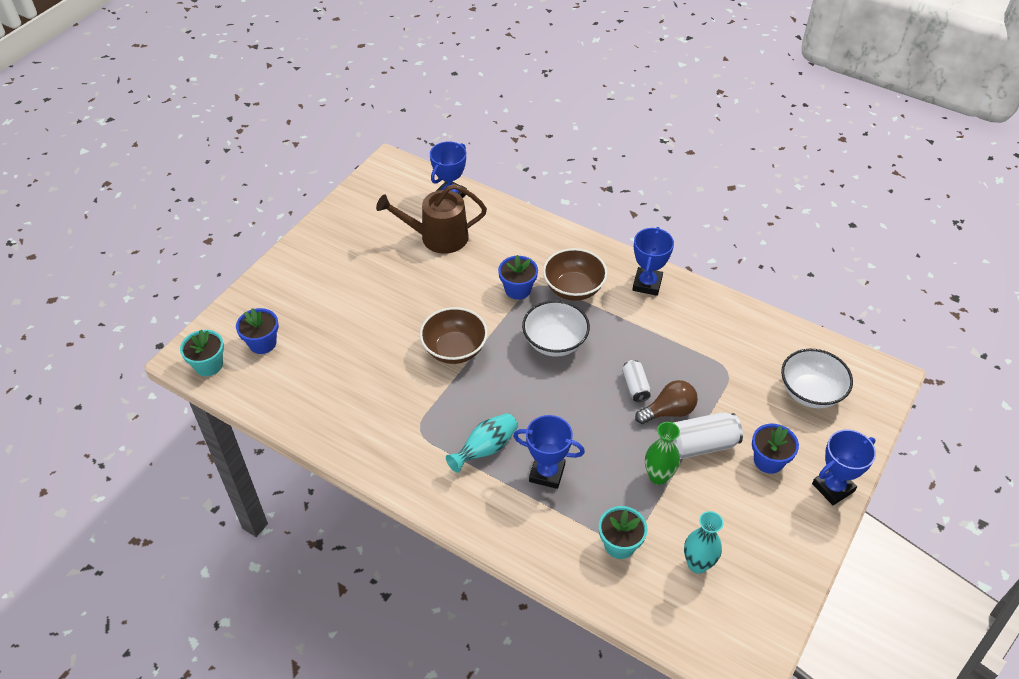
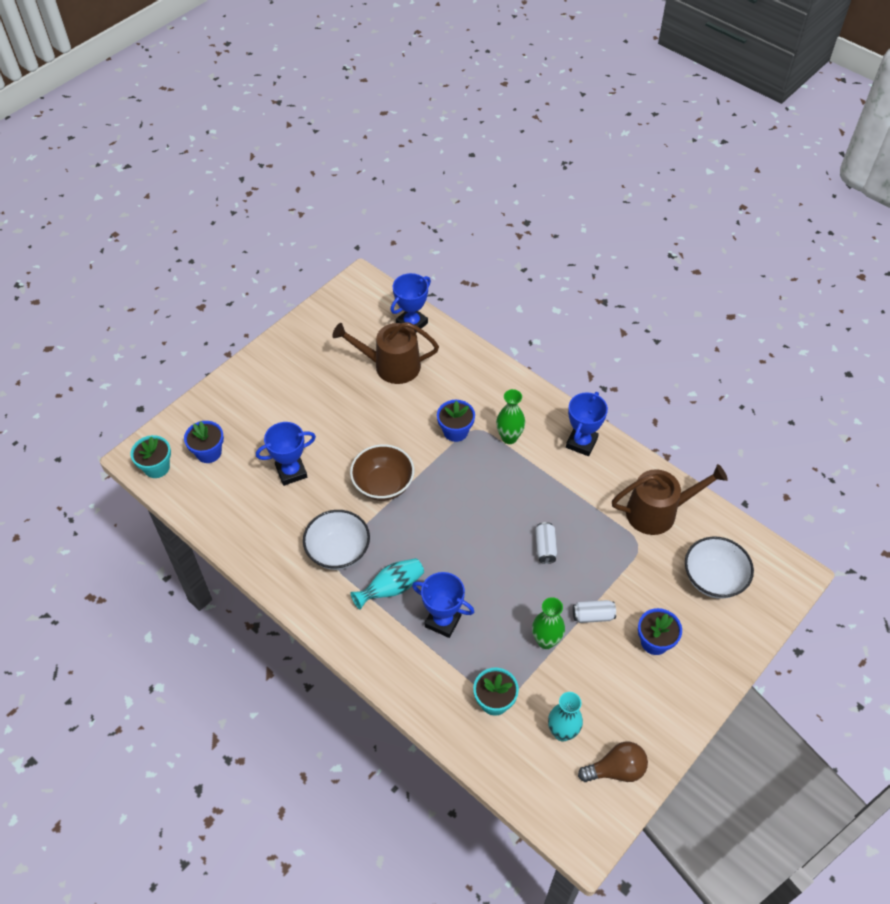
camera: 10 degrees right, 5 degrees up
white bowl [522,300,590,357] -> white bowl moved to [303,510,370,570]
brown bowl [543,248,607,301] -> green vase [496,389,525,444]
brown light bulb [635,380,698,424] -> brown light bulb moved to [578,741,648,782]
white can [673,412,743,459] -> white can [573,600,616,623], size x0.60
blue trophy [812,430,876,505] -> blue trophy moved to [256,422,316,486]
none -> brown watering can [612,464,728,535]

